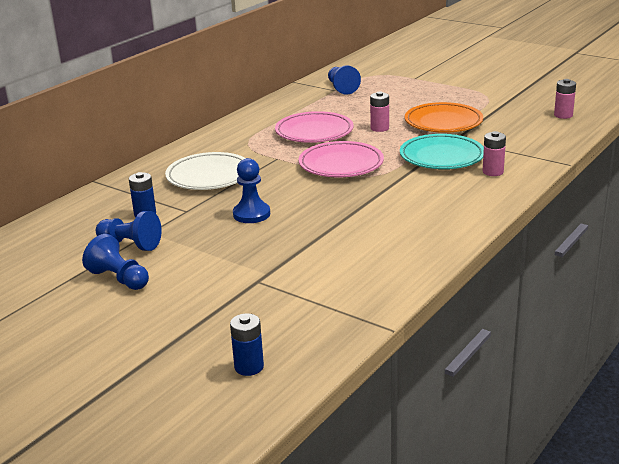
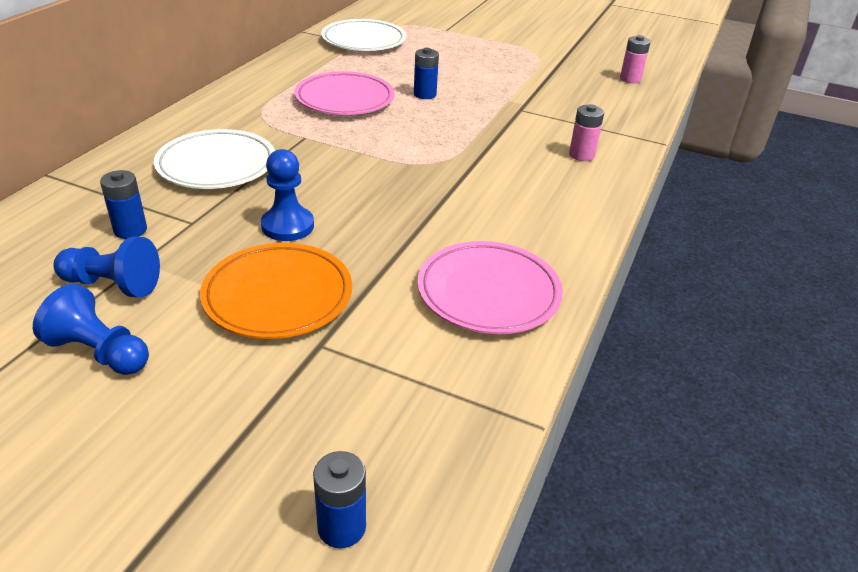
camera: 15 degrees left, 10 degrees up
pink plate [298,141,384,177] -> pink plate moved to [418,241,563,334]
blue pawn [328,65,361,95] -> white plate [321,19,406,51]
pink battery [370,92,389,132] -> blue battery [414,48,439,99]
turquoise plate [400,134,484,169] -> none
orange plate [405,102,483,133] -> orange plate moved to [200,243,352,339]

